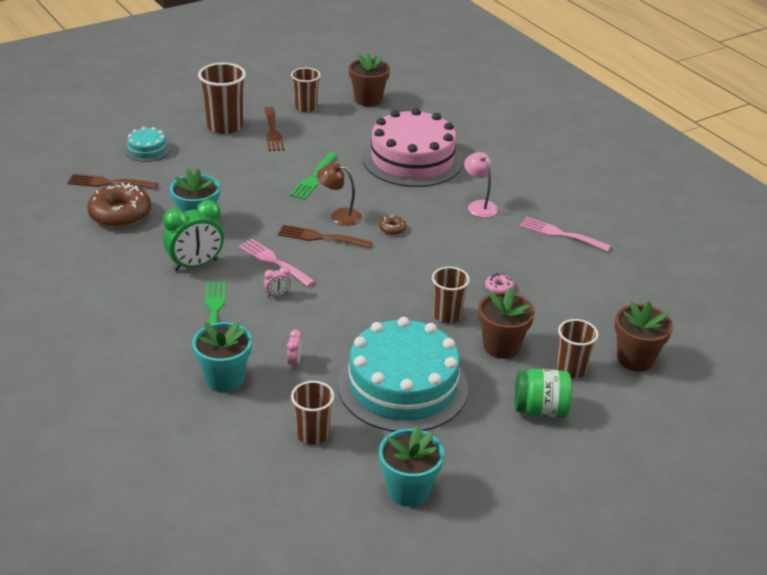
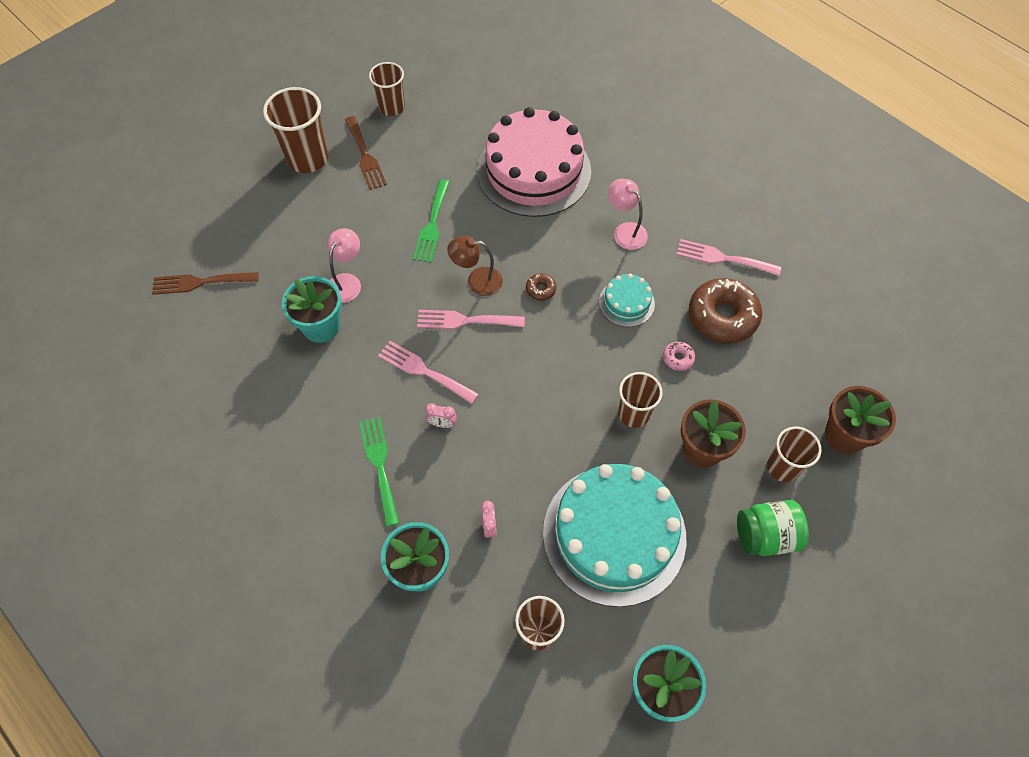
camera: 10 degrees left, 25 degrees up
brown donut [87,183,151,228] -> brown donut moved to [689,278,762,343]
turquoise cake [125,127,170,162] -> turquoise cake moved to [599,274,655,327]
green clock [163,200,224,271] -> none
pink clock [264,266,291,297] -> pink clock turned 45 degrees clockwise [425,403,457,428]
brown fork [278,224,372,248] -> pink fork [417,310,525,329]
brown flower pot [349,53,390,107] -> none
none -> pink lamp [327,228,361,303]

